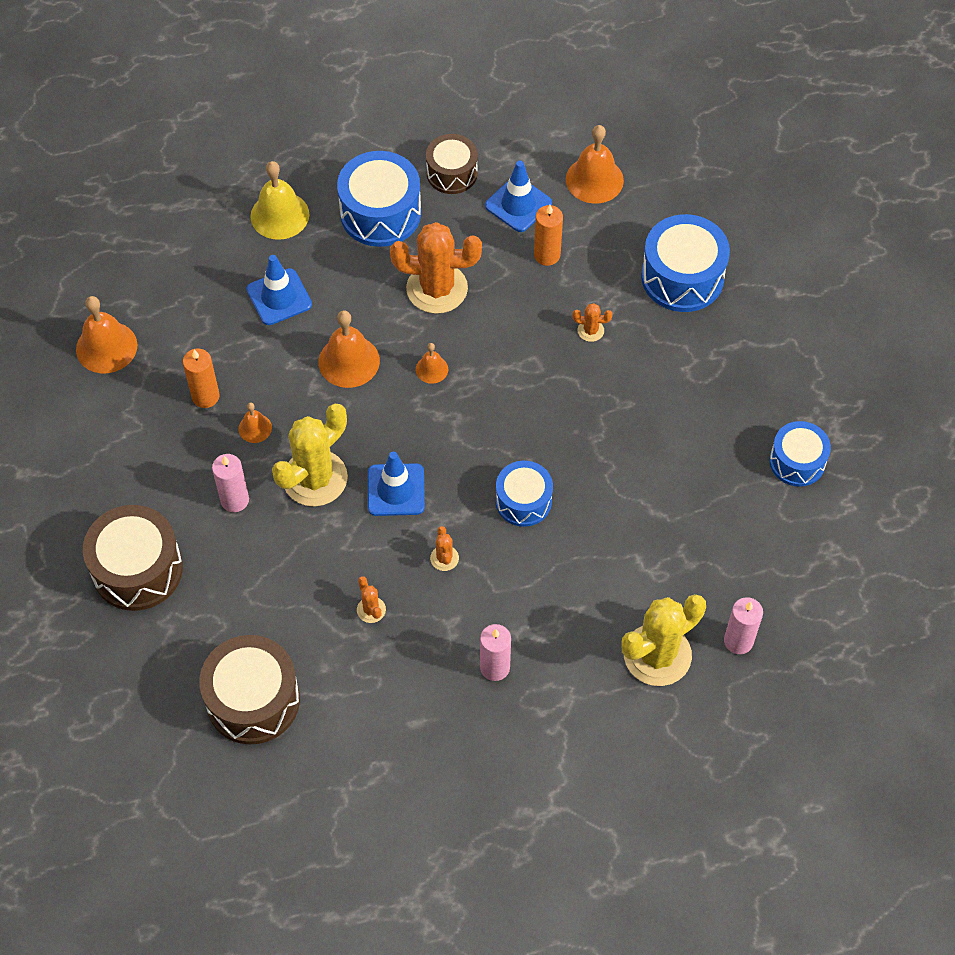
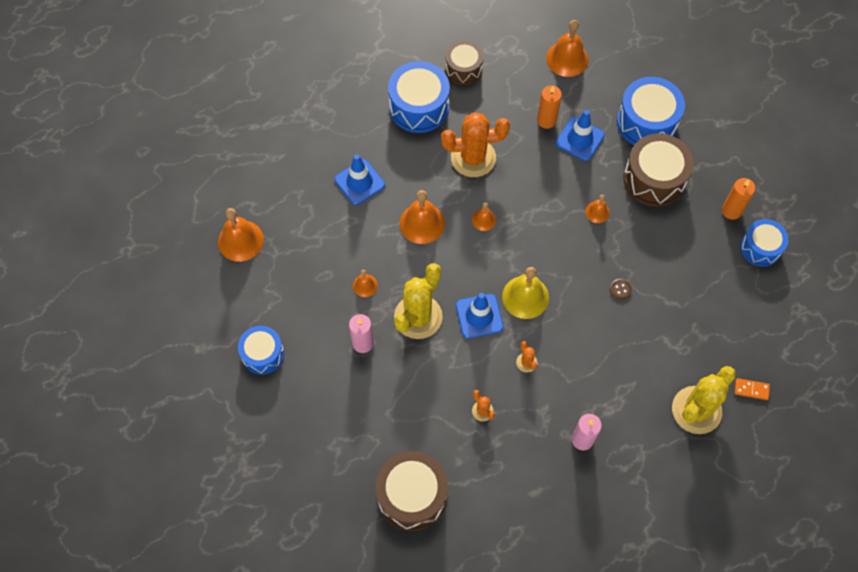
camera: 10 degrees left, 5 degrees up
brown drum [83,505,183,611] -> brown drum moved to [623,133,694,207]
orange candle [183,348,220,408] -> orange candle moved to [722,178,755,220]
yellow bell [250,161,309,240] -> yellow bell moved to [502,267,549,319]
blue traffic cone [485,160,552,232] -> blue traffic cone moved to [556,110,605,161]
blue drum [496,461,553,527] -> blue drum moved to [238,326,284,375]
orange cactus [573,303,613,342] -> none
pink candle [724,597,763,654] -> orange domino [735,378,770,400]
none -> orange bell [585,195,610,223]
none -> brown button [610,279,632,300]

